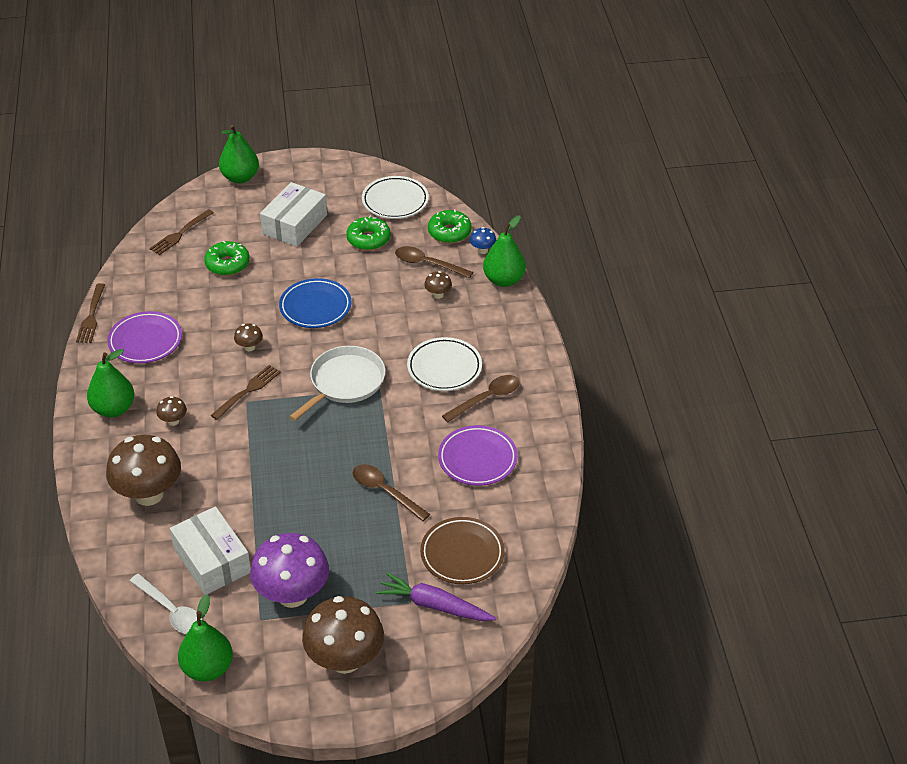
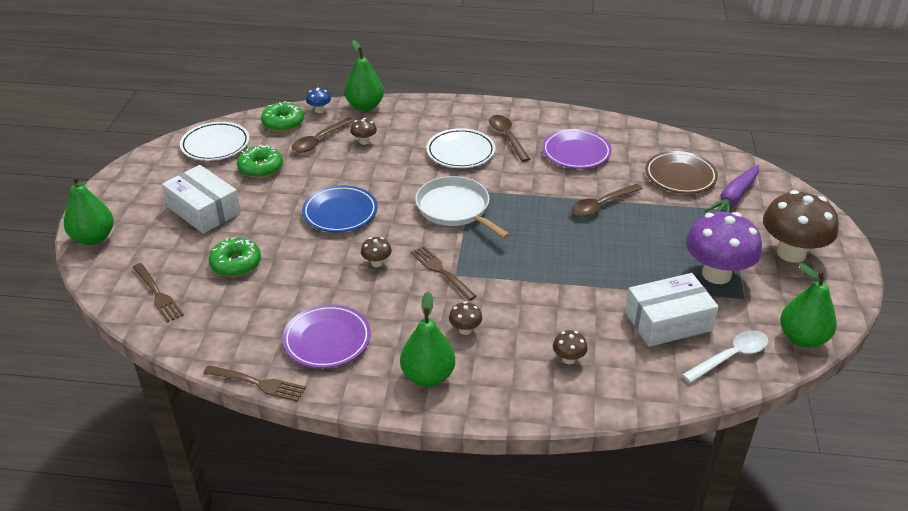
camera: 75 degrees left, 5 degrees down
brown mushroom [106,435,181,506] -> brown mushroom [553,330,588,364], size x0.43

